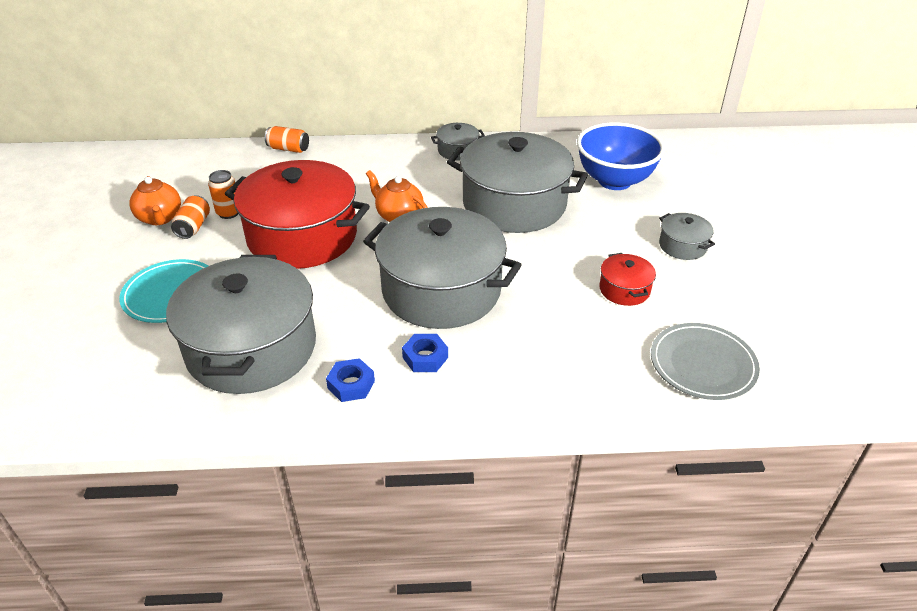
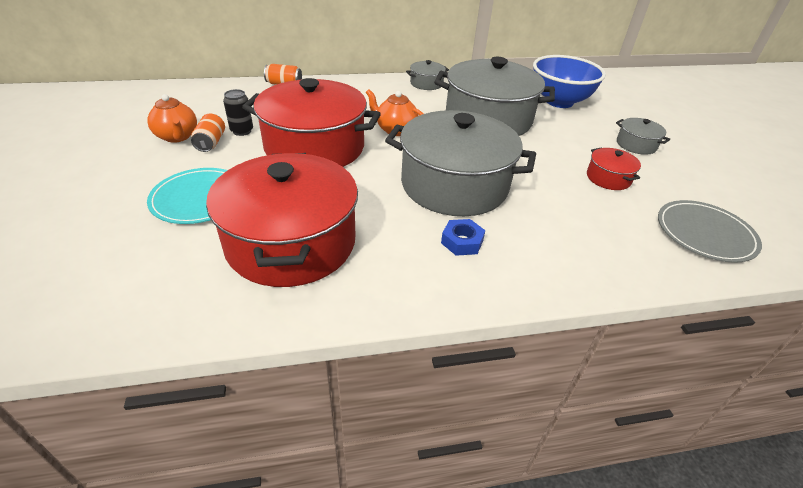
camera: 10 degrees left, 0 degrees up
grey pot [166,255,316,394] -> red pot [206,153,358,287]
orange can [208,170,238,219] -> black can [223,89,253,136]
blue nut [326,358,375,402] -> none

